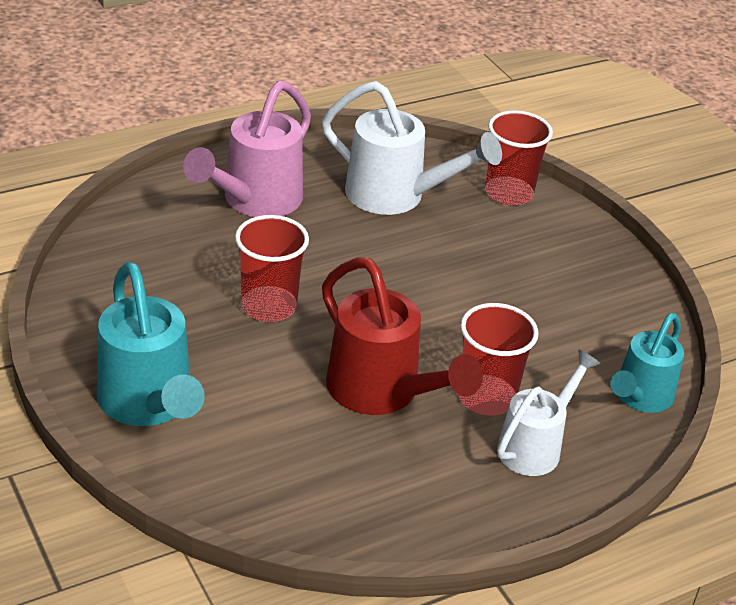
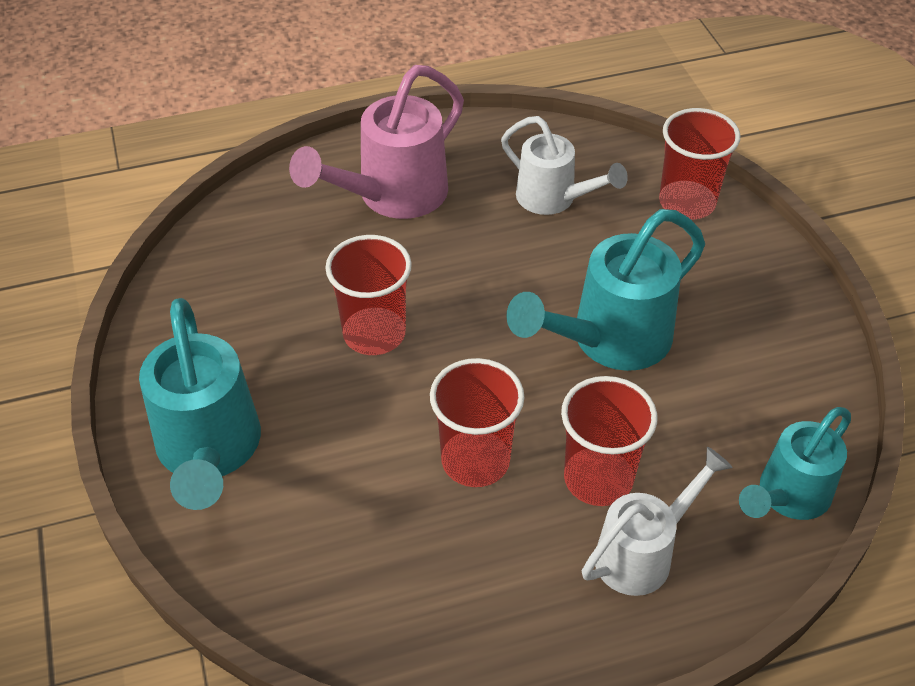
camera: 15 degrees right, 10 degrees up
white watering can [322,81,502,215] -> white watering can [501,116,628,215], size x0.66
red watering can [322,257,483,415] -> red cup [430,358,524,487]
none -> turquoise watering can [506,209,705,371]

